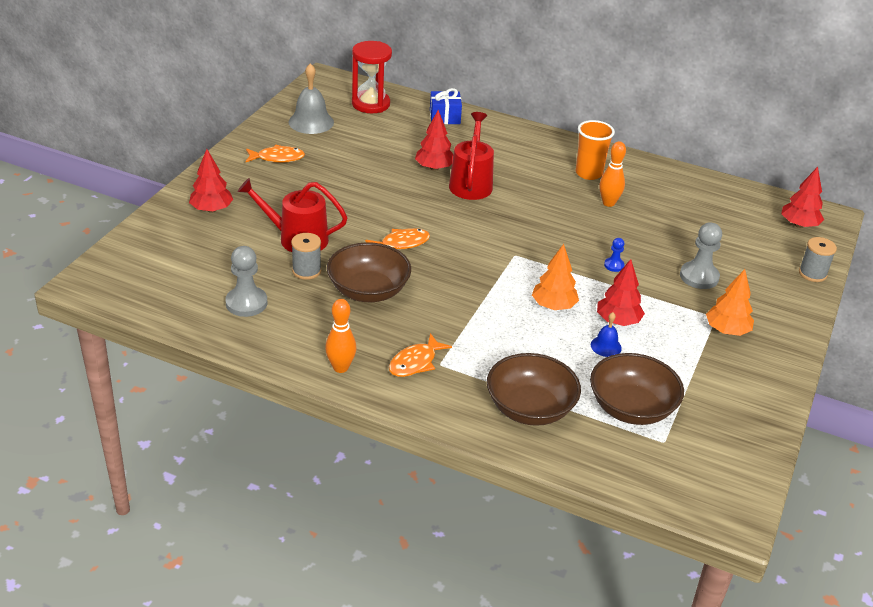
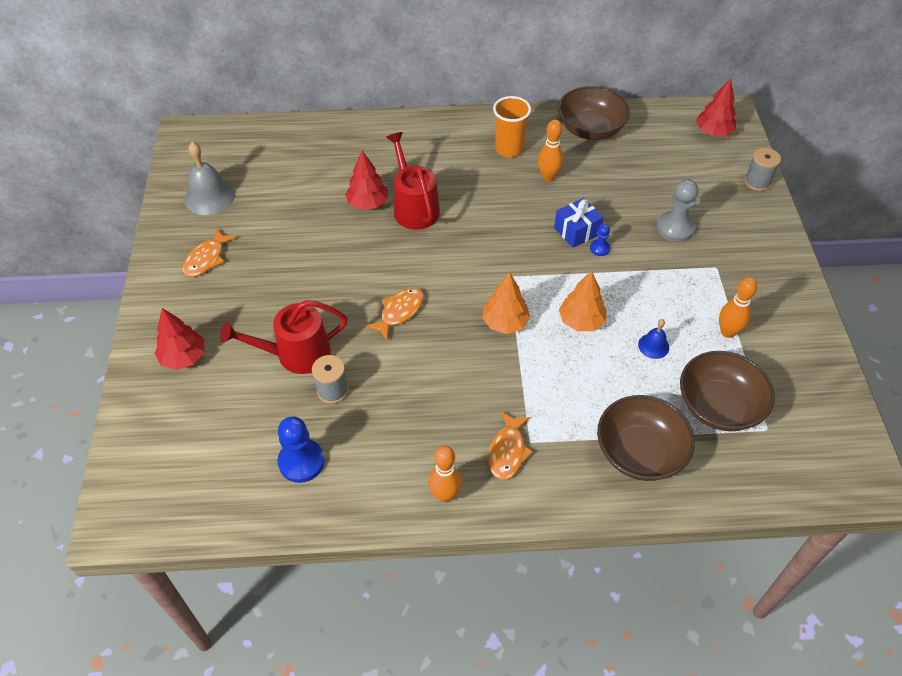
camera: 25 degrees left, 15 degrees up
grey pawn [225,246,267,317] -> blue pawn [278,416,325,483]
orange fish [245,145,305,163] -> orange fish turned 150 degrees clockwise [182,229,237,277]
brown bowl [327,242,411,302] -> brown bowl moved to [558,86,630,140]
red hourglass [352,41,392,113] -> none
blue gift [430,88,462,124] -> blue gift moved to [554,198,603,248]
red tree [597,259,645,326] -> none
orange tree [706,269,754,336] -> orange tree moved to [482,272,530,334]
none -> orange bowling pin [719,277,757,338]

